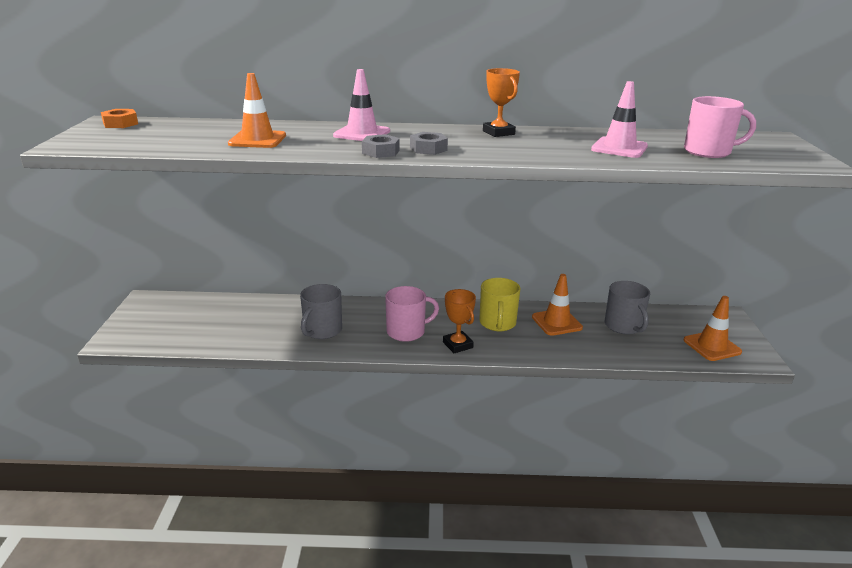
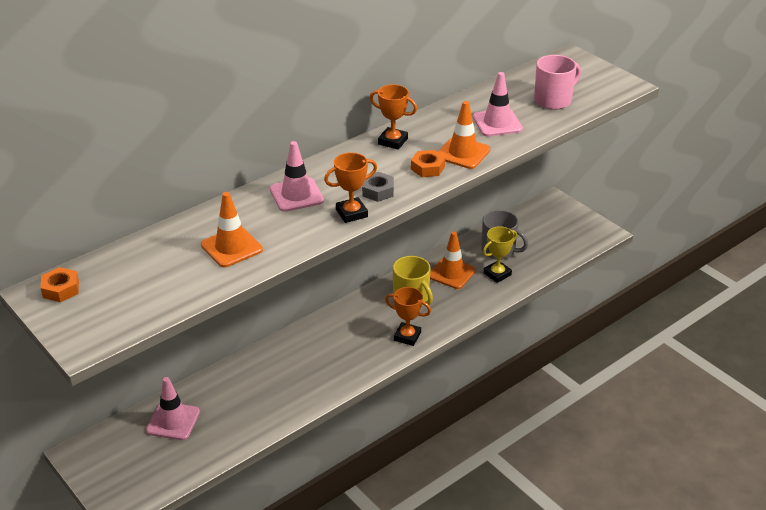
camera: 40 degrees left, 10 degrees up
grey mug [300,284,342,339] -> none
grey nut [362,134,400,158] -> orange trophy [324,152,377,223]
pink mug [385,286,439,342] -> none
orange traffic cone [683,296,742,361] -> orange traffic cone moved to [438,101,490,169]
none -> pink traffic cone [146,377,200,440]
none -> orange nut [411,150,445,177]
none -> yellow trophy [483,226,517,283]

